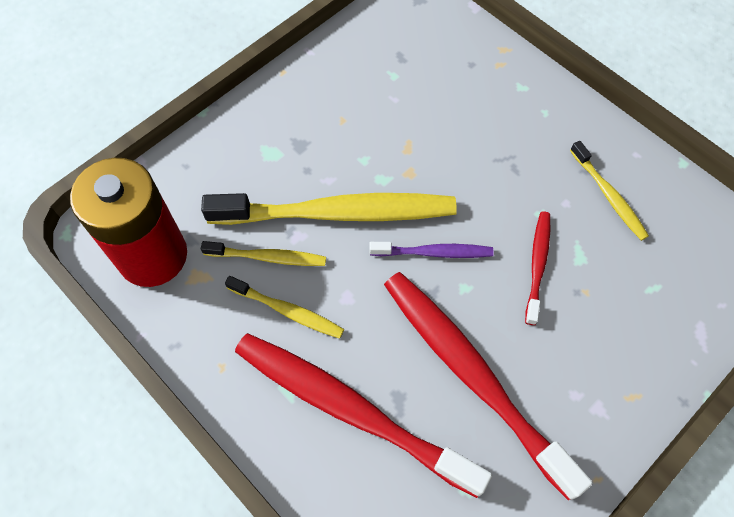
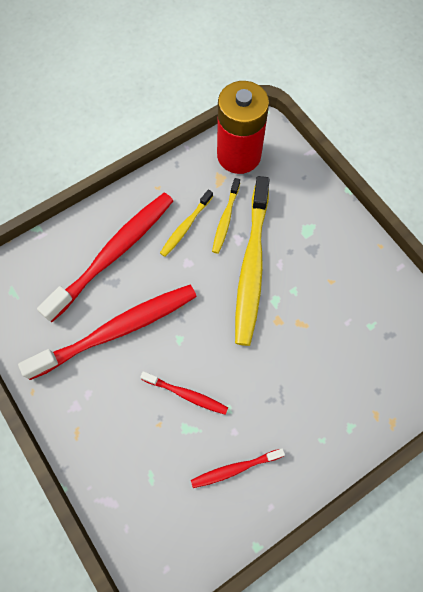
camera: 100 degrees right, 5 degrees up
purple toothbrush [369,242,493,258] -> none
yellow toothbrush [570,141,649,241] -> red toothbrush [191,448,285,488]

